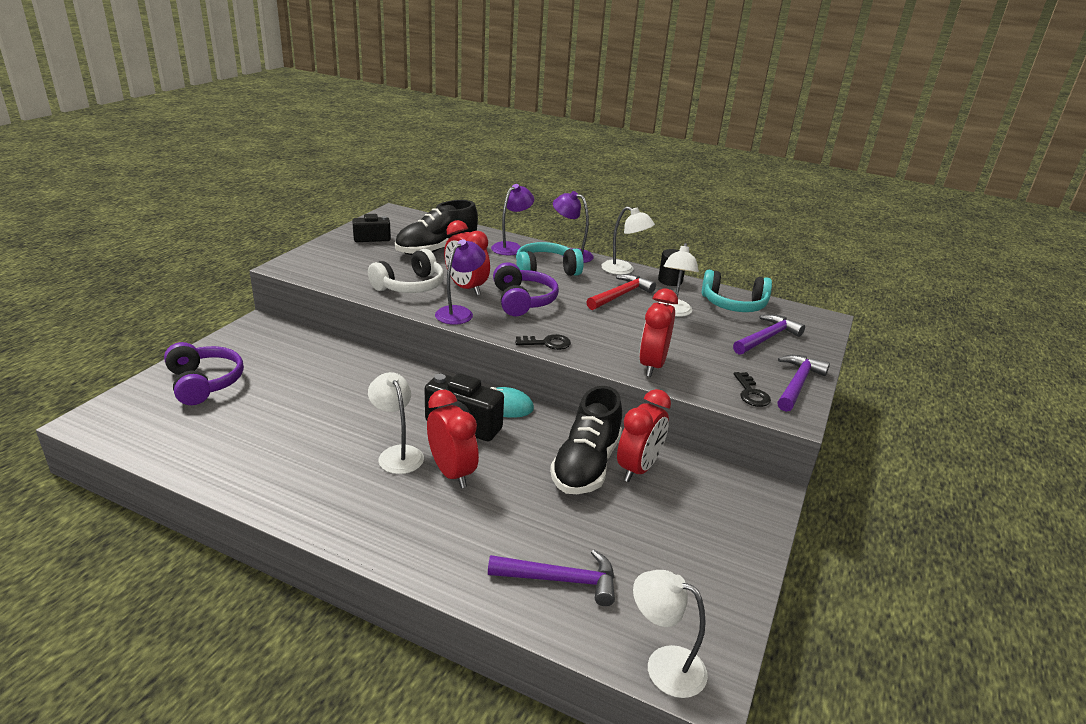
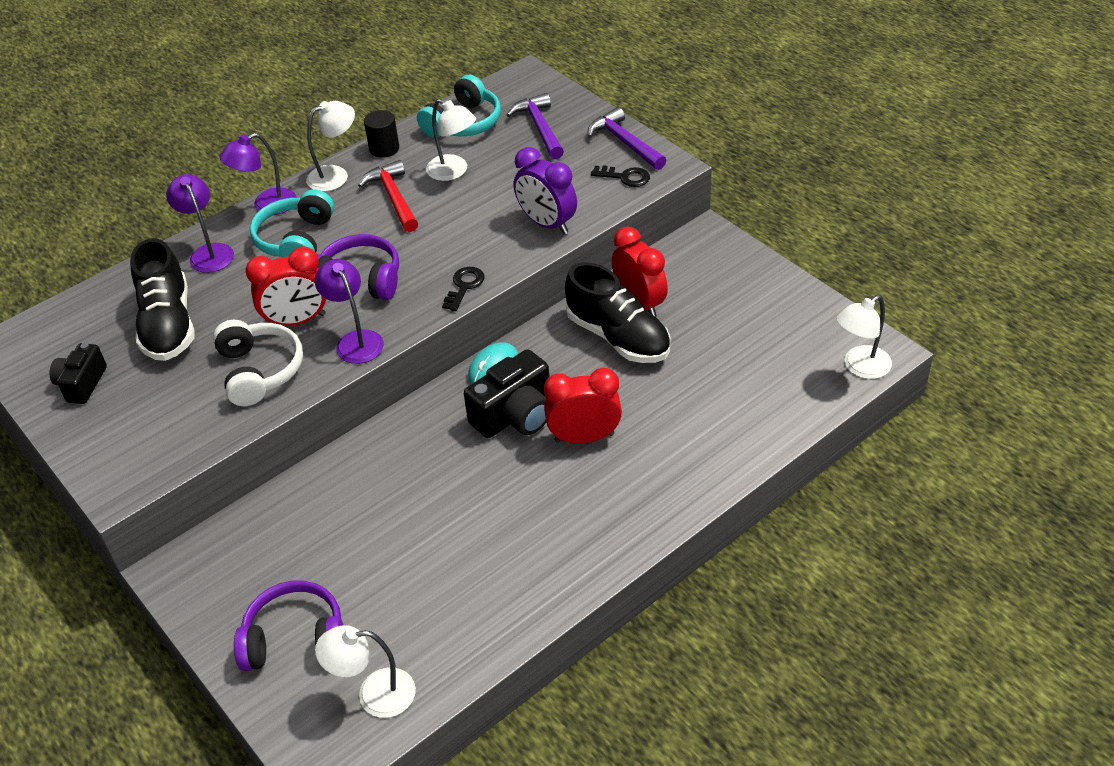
camera: 60 degrees left, 15 degrees up
white lamp [368,372,424,474] -> white lamp moved to [315,625,416,718]
purple hammer [488,550,615,606] -> none
red clock [639,289,678,377] -> purple clock [514,147,577,234]

